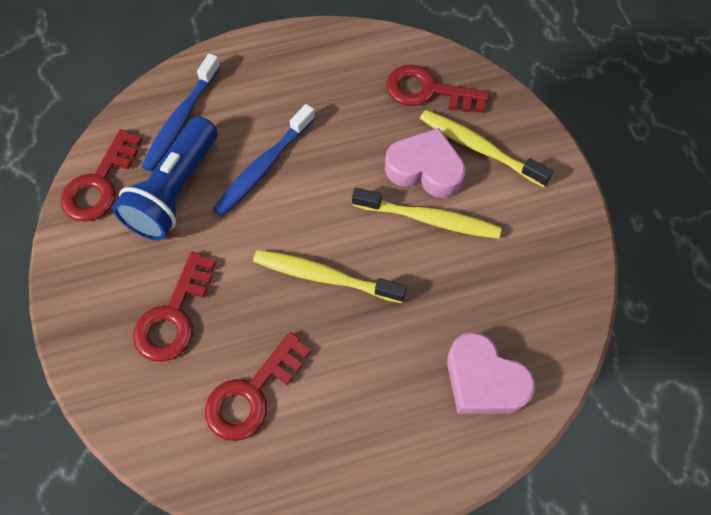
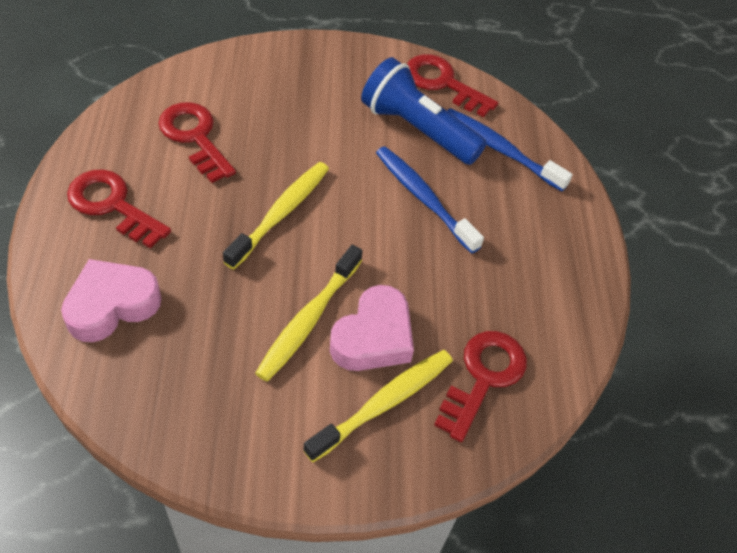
camera: 100 degrees right, 10 degrees down
red key [133,252,216,362] -> red key moved to [67,169,171,248]

